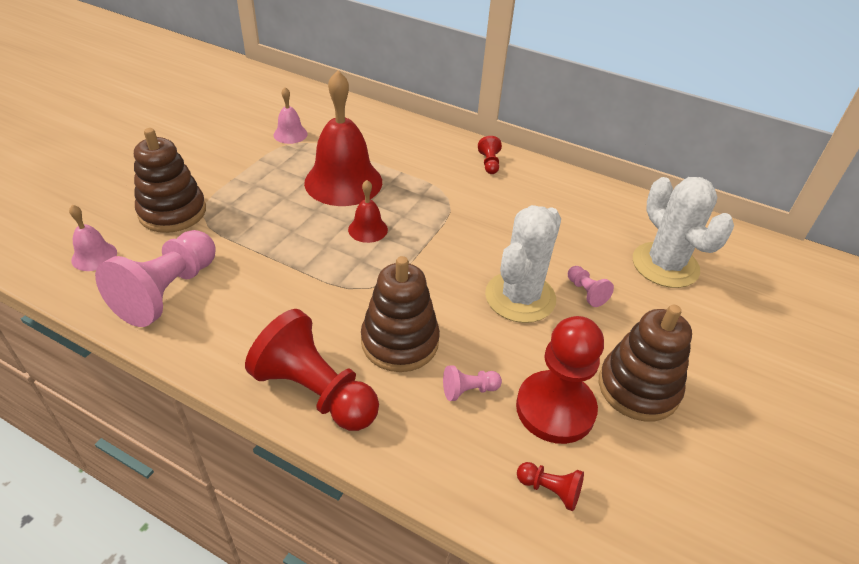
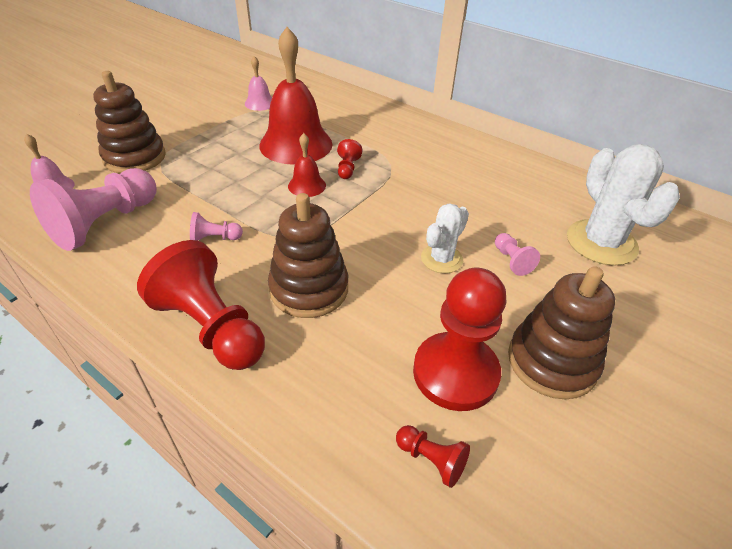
camera: 10 degrees right, 0 degrees up
pink pawn [443,365,502,401] -> pink pawn moved to [190,212,243,241]
red pawn [478,136,502,174] -> red pawn moved to [337,139,362,179]
white cactus [485,205,561,323] -> white cactus [421,203,469,273], size x0.58

